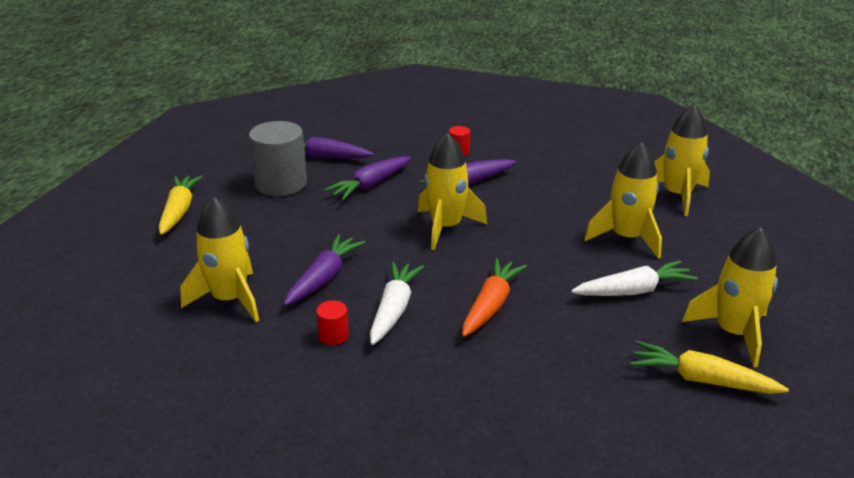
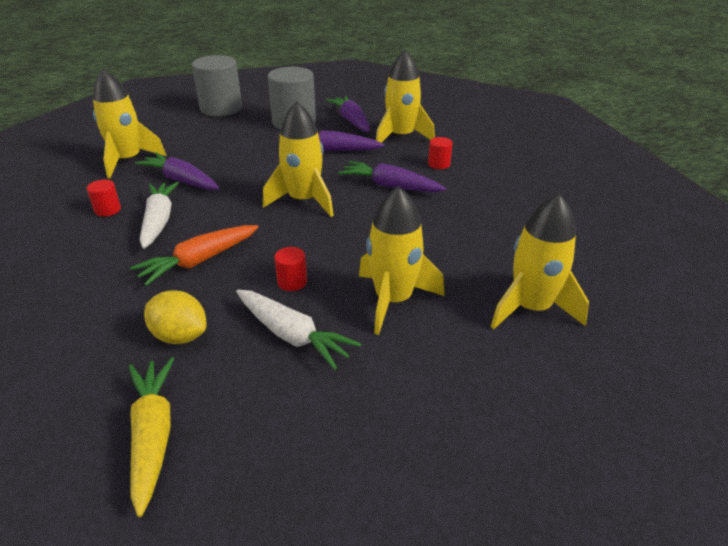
camera: 55 degrees right, 5 degrees up
yellow carrot [158,176,202,235] -> grey cylinder [192,55,242,116]
purple carrot [284,234,366,306] -> purple carrot turned 135 degrees counterclockwise [135,153,219,190]
white carrot [370,261,424,345] -> white carrot turned 75 degrees counterclockwise [140,182,179,249]
orange carrot [462,258,527,337] -> orange carrot turned 150 degrees clockwise [130,225,259,286]
yellow rocket [682,227,778,367] -> yellow rocket moved to [376,50,435,143]
none -> yellow lemon [144,290,206,344]
none -> red cylinder [274,247,307,291]

